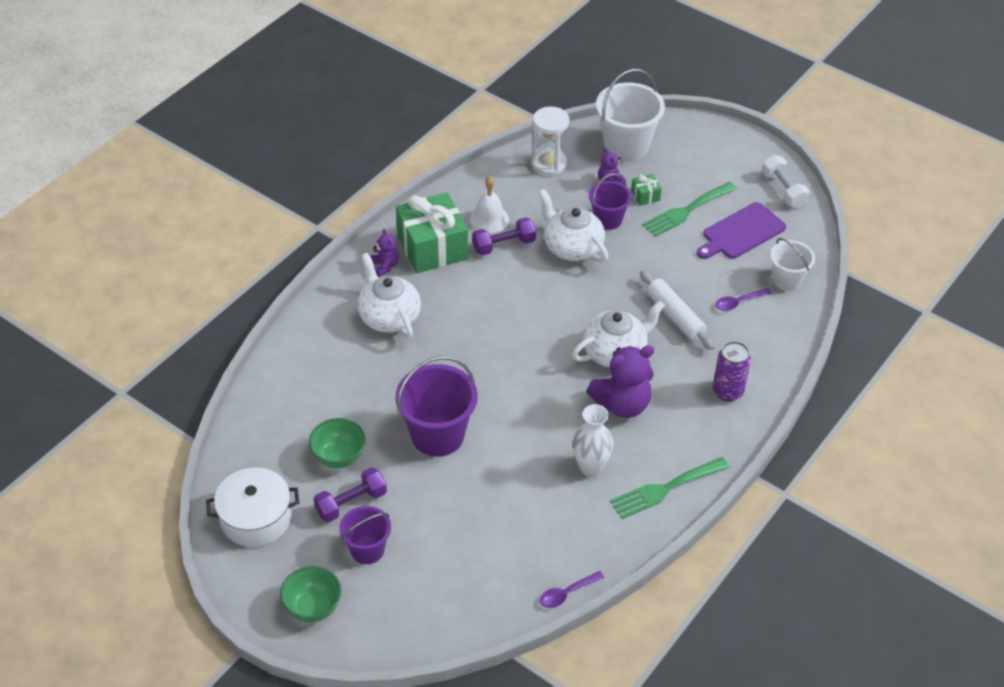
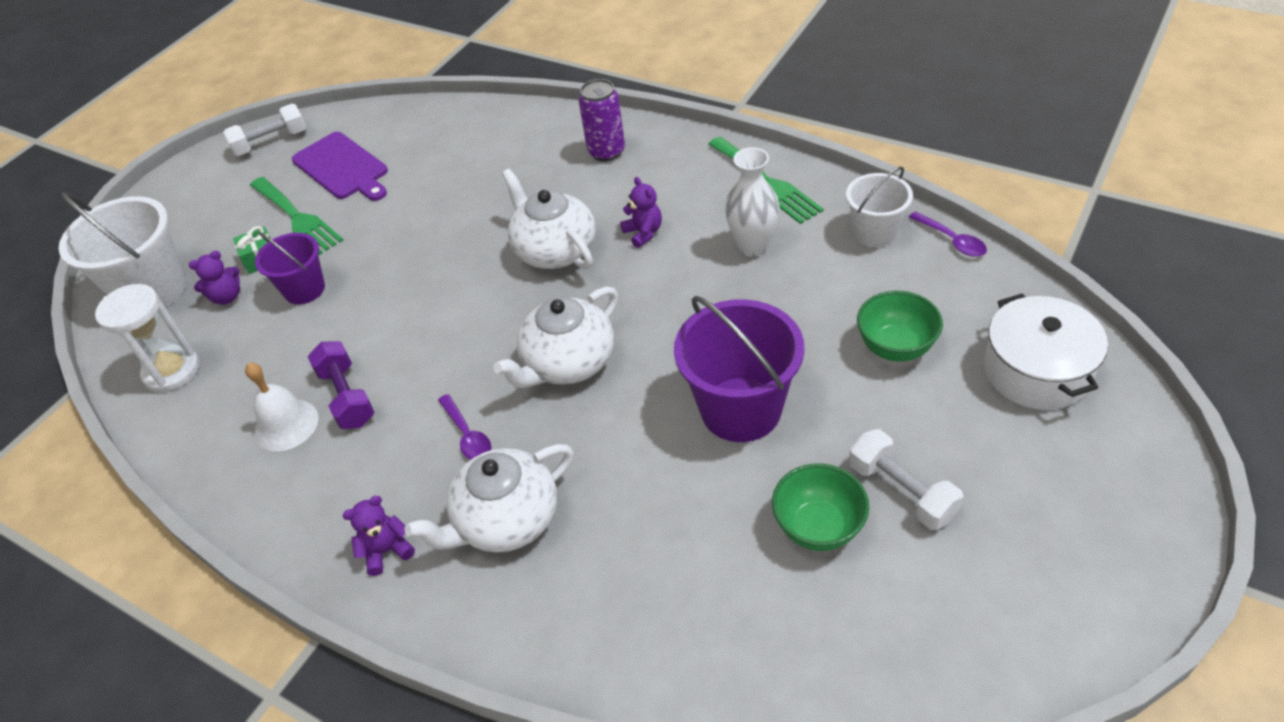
camera: 90 degrees left, 0 degrees up
white pot [206,467,299,547] -> white pot moved to [984,294,1108,410]
green bowl [280,566,341,623] -> green bowl moved to [857,291,943,362]
purple dumbbell [313,467,387,522] -> white dumbbell [849,429,964,530]
purple bucket [339,506,391,564] -> none
green gift [396,192,468,273] -> none
white teapot [538,189,608,263] -> white teapot moved to [493,286,618,388]
purple teddy bear [586,345,654,418] -> purple teddy bear [620,177,662,248], size x0.51
white rolling pin [640,270,715,350] -> none
purple spoon [715,288,772,311] -> purple spoon moved to [438,394,491,460]
white bucket [770,238,815,291] -> white bucket moved to [846,167,913,247]

